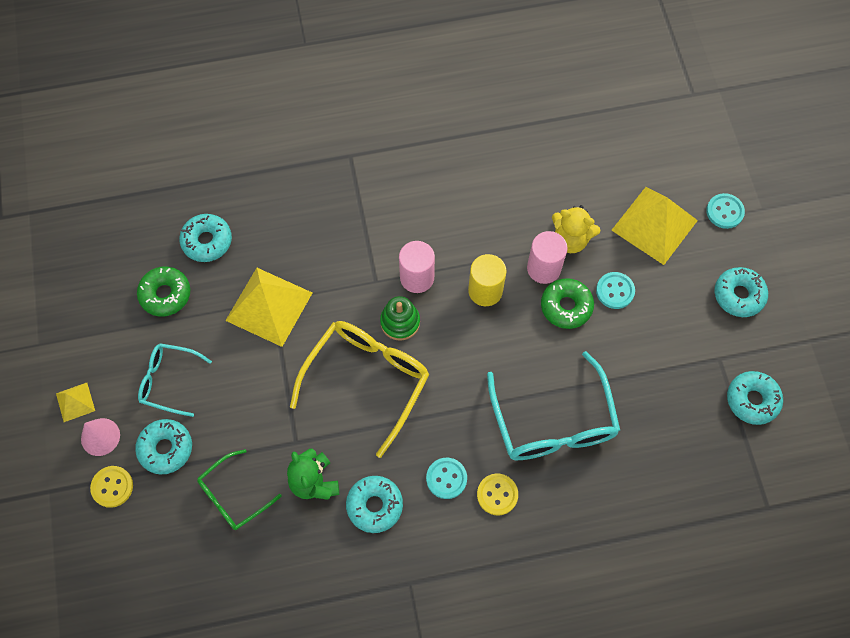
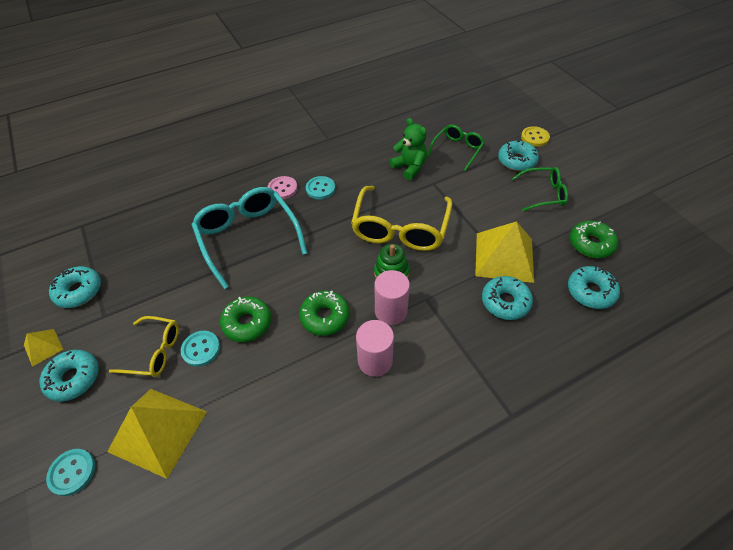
camera: 165 degrees right, 15 degrees down
yellow pyramid [56,383,95,422] -> yellow pyramid moved to [24,329,63,367]
pink cone [81,418,120,456] -> none
turquoise glasses [138,343,212,417] -> green glasses [512,167,568,211]
turquoise donut [346,476,403,533] -> turquoise donut moved to [482,276,533,320]
yellow cylinder [468,254,506,306] -> green donut [299,291,350,336]
yellow button [477,474,518,515] -> pink button [268,176,298,199]
pink cylinder [527,231,568,284] -> pink cylinder moved to [356,320,394,377]
yellow teddy bear [552,205,601,253] -> none
none -> yellow glasses [109,316,179,377]

